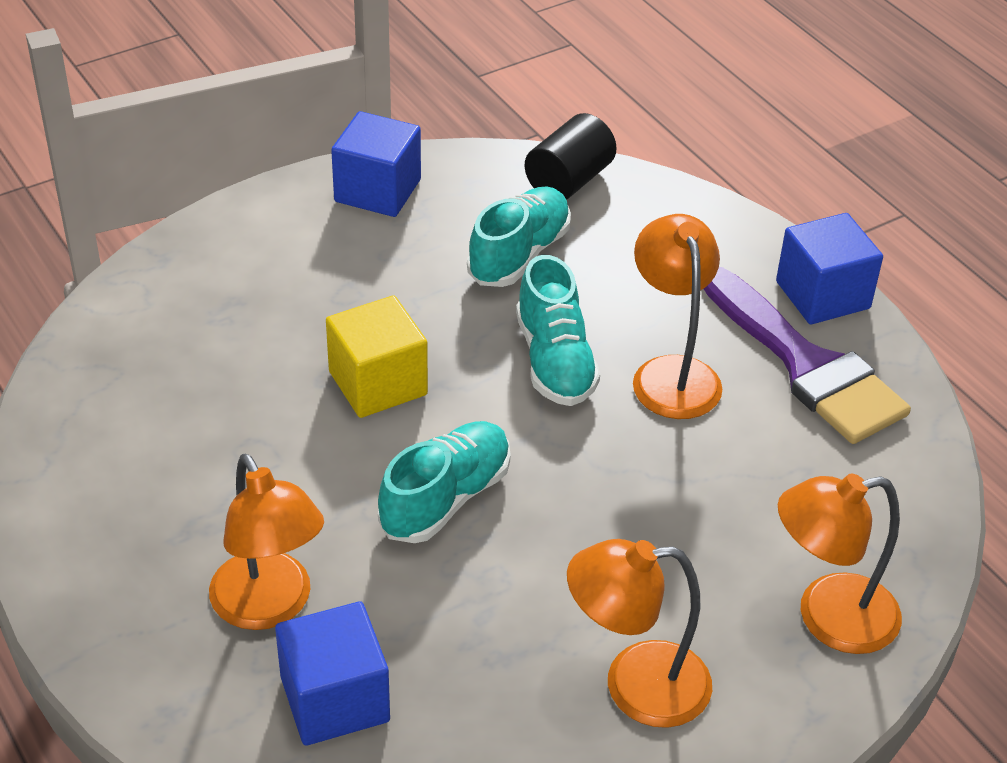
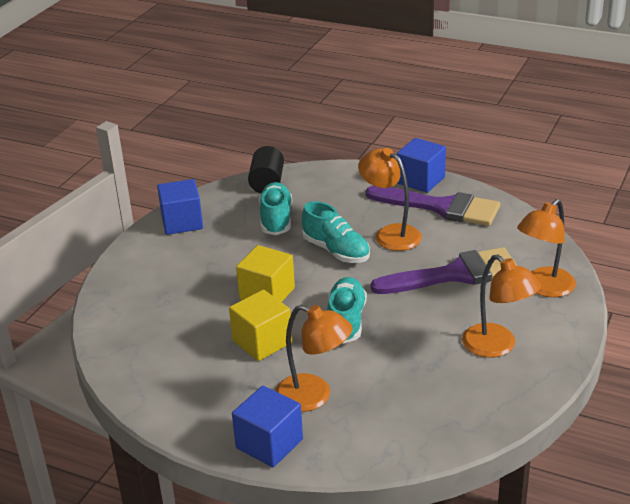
camera: 30 degrees left, 10 degrees down
blue cube [275,601,390,746] -> blue cube moved to [232,386,303,467]
orange lamp [567,539,712,728] -> orange lamp turned 90 degrees counterclockwise [462,254,541,358]
none -> yellow cube [229,290,292,361]
none -> purple brush [371,247,517,294]

